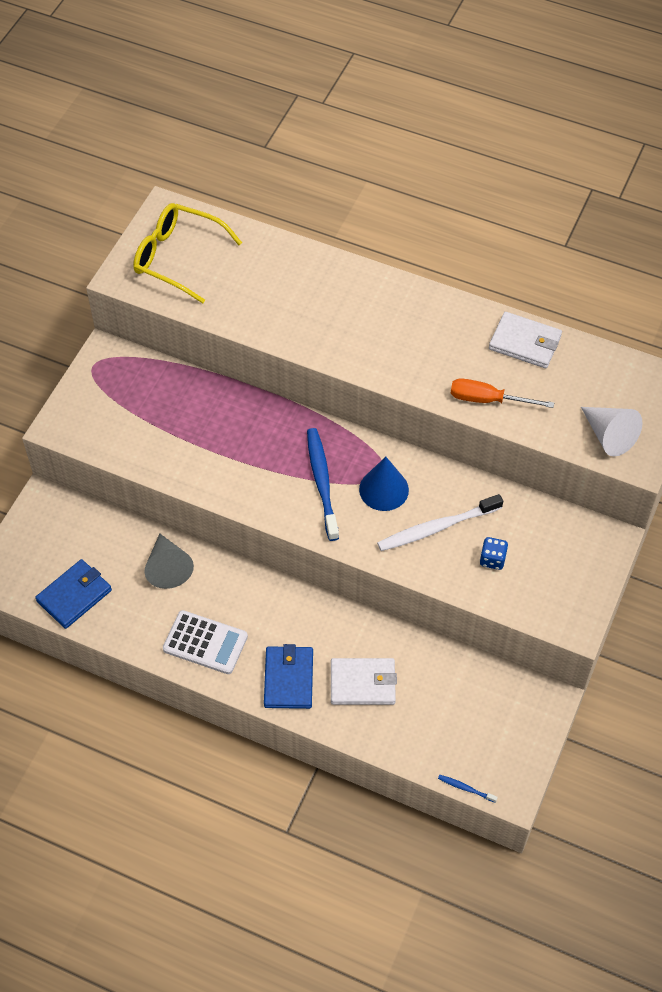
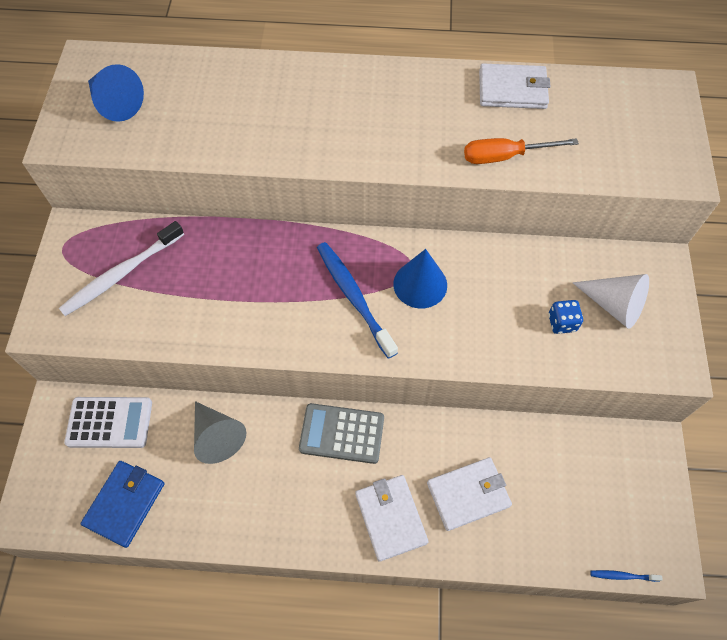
camera: 20 degrees left, 5 degrees up
yellow glasses [133,203,242,303] -> blue cone [88,64,144,122]
white calculator [163,610,248,674] -> white calculator moved to [64,397,152,448]
blue wallet [264,644,313,709] -> white wallet [355,475,429,562]
white toothbrush [377,494,503,551] -> white toothbrush moved to [59,221,184,316]
white cone [581,407,643,457] -> white cone moved to [572,274,649,329]
none -> grey calculator [299,403,384,464]

